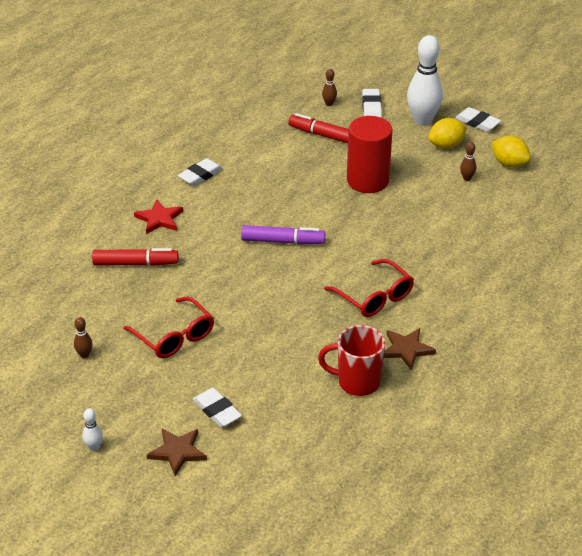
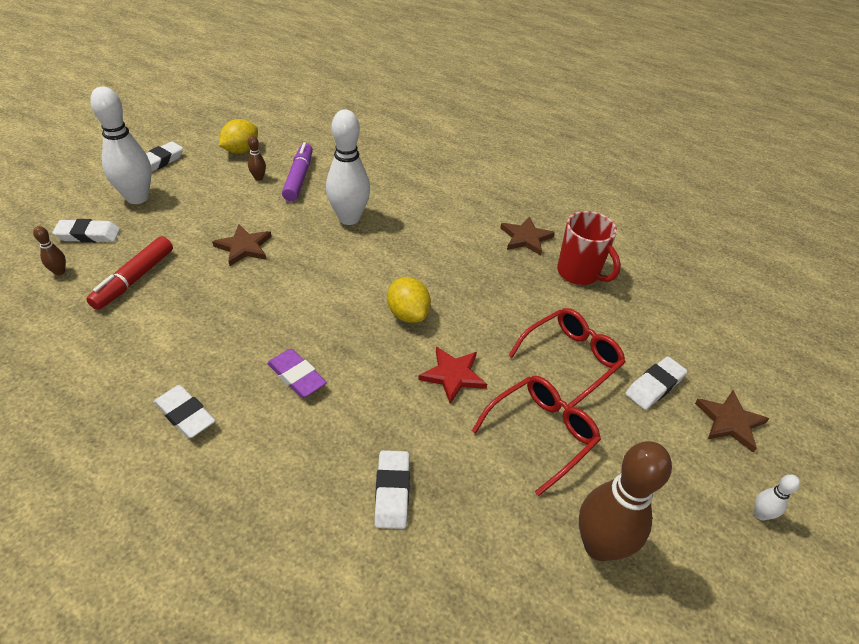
camera: 95 degrees left, 5 degrees up
brown bowling pin [74,317,93,359] -> brown bowling pin [579,441,672,561], size x2.33
red marker [92,248,179,266] -> white eraser [374,450,410,529]
red star [134,199,183,234] -> red star moved to [418,347,487,404]
purple marker [241,225,325,244] -> purple marker moved to [282,142,313,202]
red mug [318,325,385,396] -> red mug turned 45 degrees counterclockwise [557,211,621,285]
red glasses [324,259,414,317] -> red glasses moved to [508,308,625,407]
red cylinder [347,116,393,193] -> brown star [212,225,272,266]
yellow lemon [428,118,467,149] -> yellow lemon moved to [387,277,431,323]
none -> purple eraser [267,349,327,398]
none -> white bowling pin [326,110,370,225]

